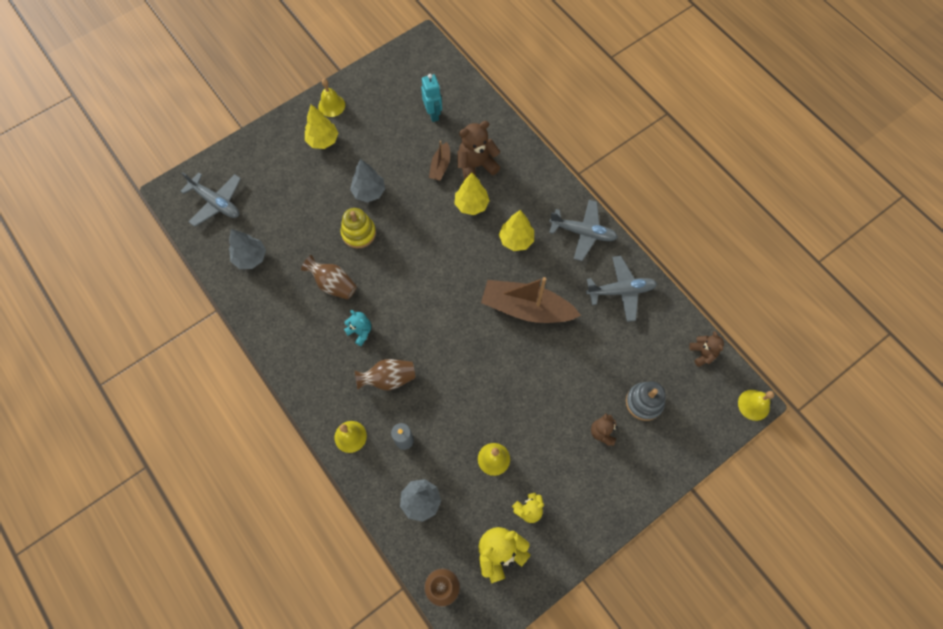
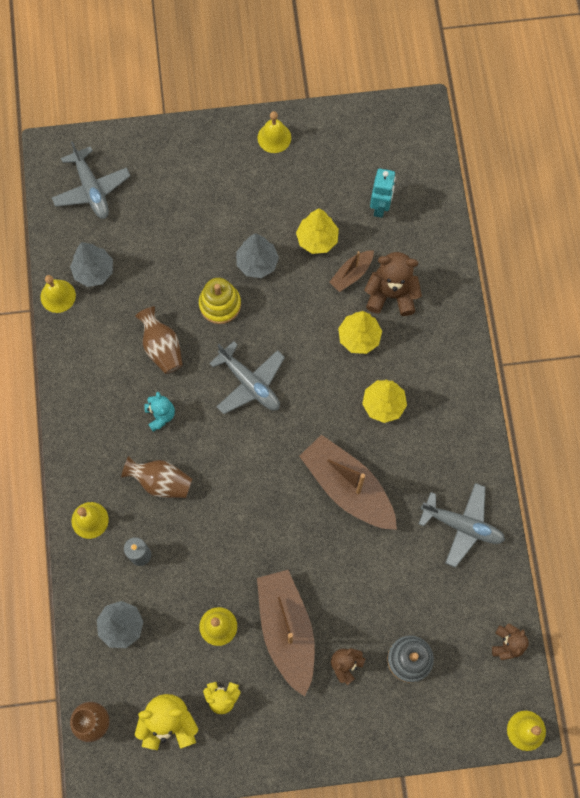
camera: 30 degrees right, 5 degrees up
yellow tree [305,104,339,149] -> yellow tree moved to [296,208,339,254]
grey plane [549,200,618,261] -> grey plane moved to [209,341,285,414]
none -> yellow bell [41,275,76,313]
none -> brown boat [257,570,315,696]

